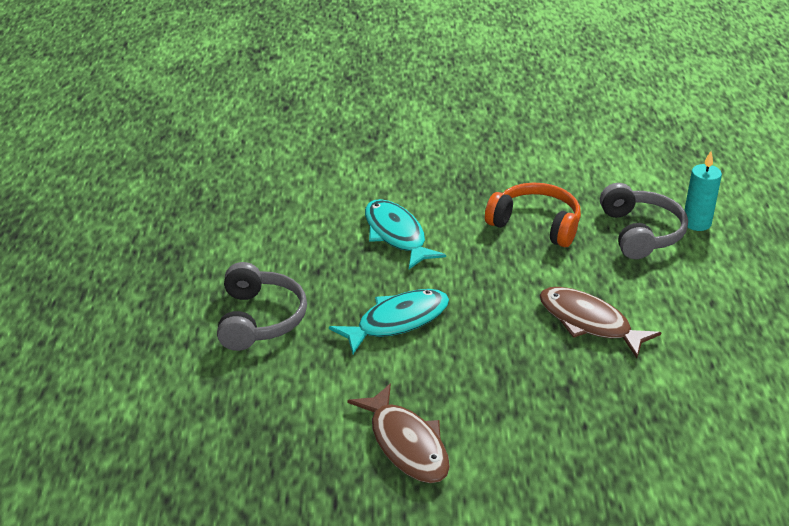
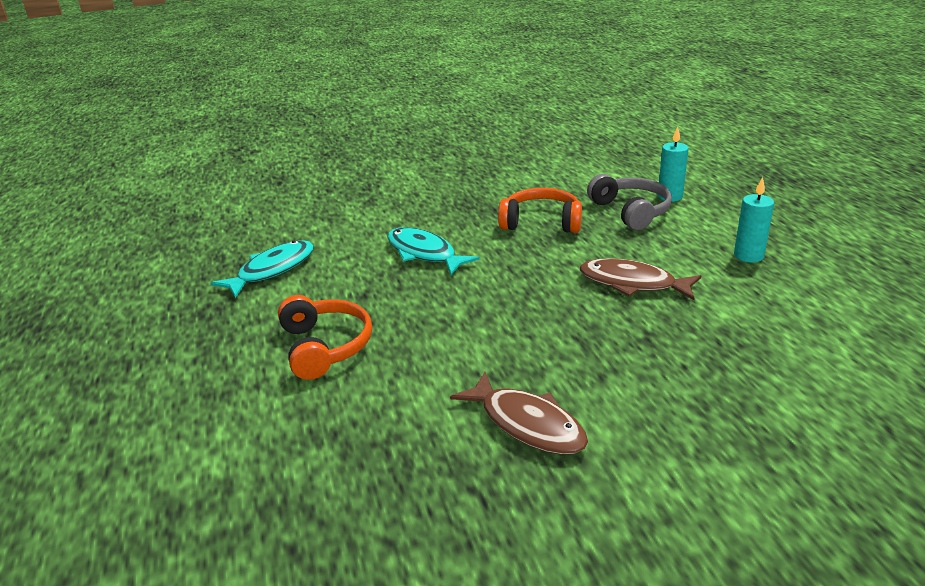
camera: 15 degrees left, 5 degrees down
grey headphones [217,262,307,351] -> orange headphones [278,295,372,380]
turquoise fish [329,289,449,354] -> turquoise fish moved to [211,240,314,298]
none -> turquoise candle [734,177,774,263]

